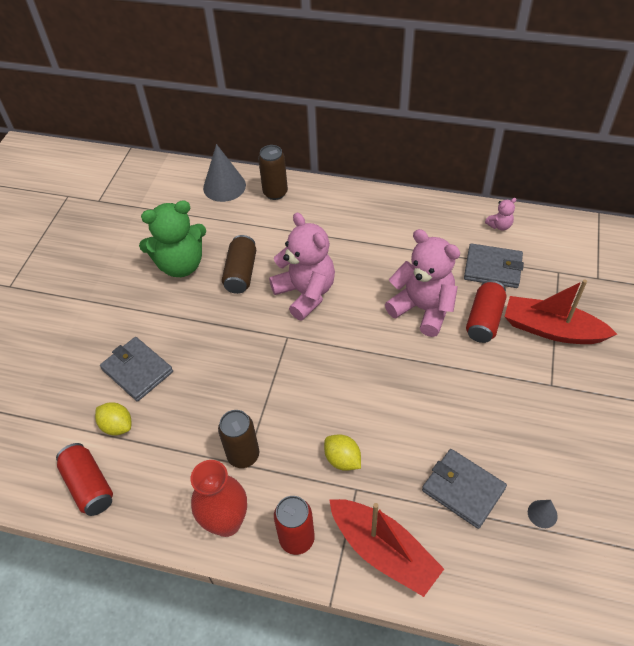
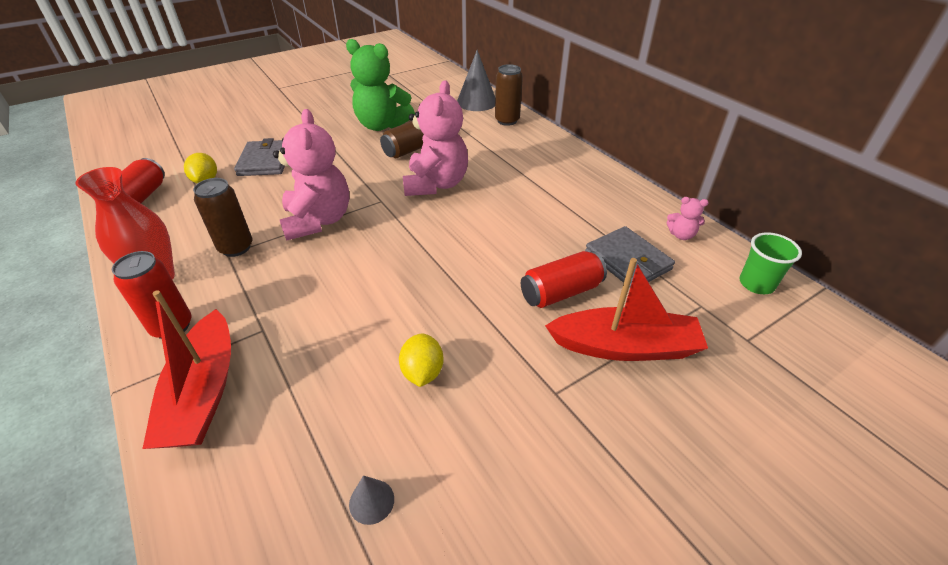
camera: 40 degrees right, 10 degrees down
yellow lemon [324,434,361,471] -> yellow lemon moved to [399,334,444,387]
pink teddy bear [385,229,460,337] -> pink teddy bear moved to [273,109,349,241]
grey wallet [422,449,507,529] -> none
red boat [504,279,617,344] -> red boat turned 120 degrees clockwise [545,258,708,361]
none -> green cup [740,232,802,294]

